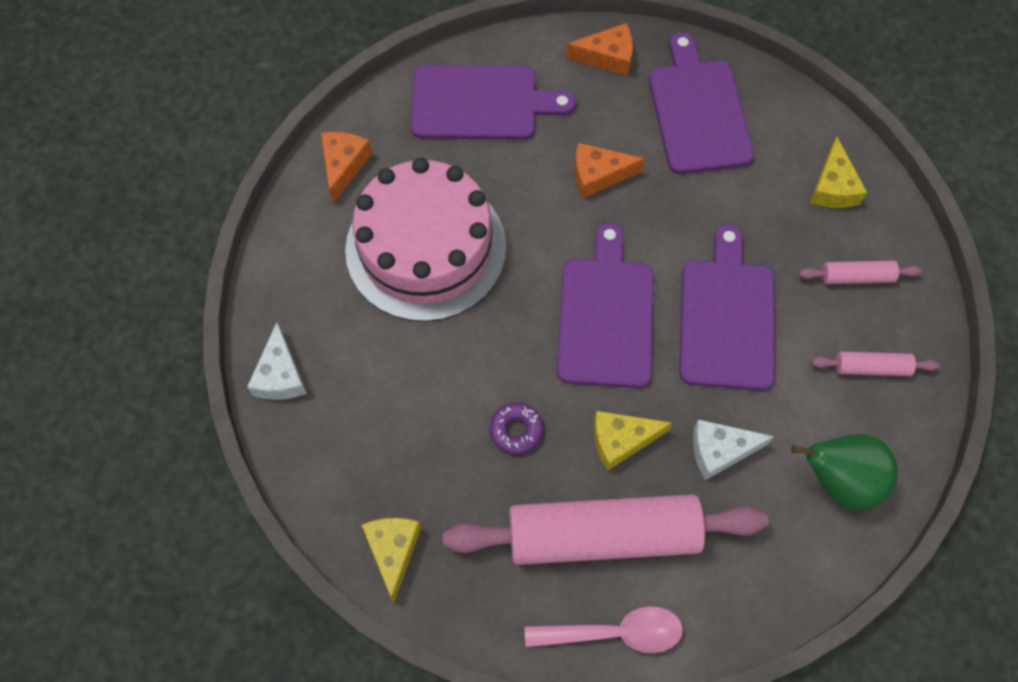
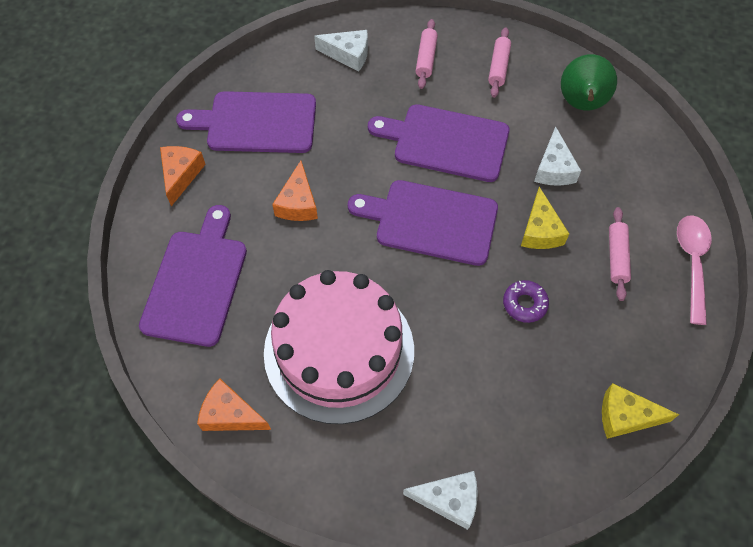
camera: 80 degrees left, 5 degrees down
pink rolling pin [443,494,769,565] -> pink rolling pin [609,207,631,301], size x0.42
yellow cheese [810,137,867,208] -> white cheese [314,30,368,72]

